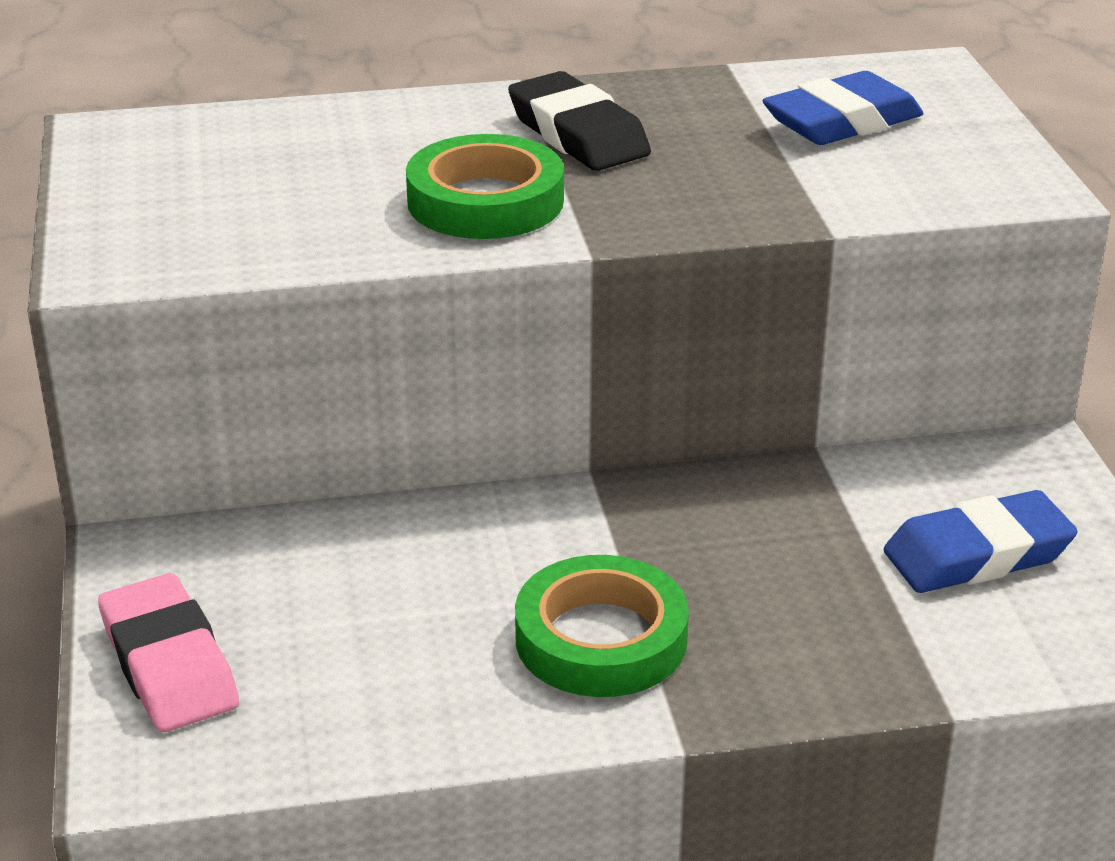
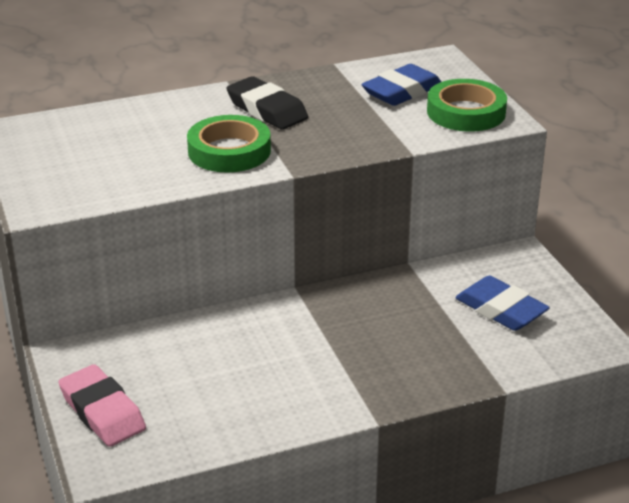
camera: 10 degrees left, 0 degrees up
green tape [515,555,689,697] -> green tape moved to [427,79,507,132]
blue eraser [884,490,1077,593] -> blue eraser turned 75 degrees clockwise [455,276,550,331]

